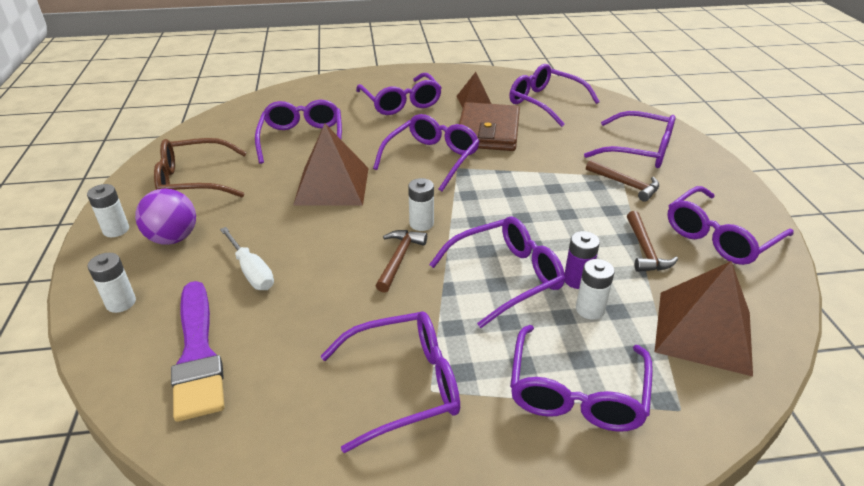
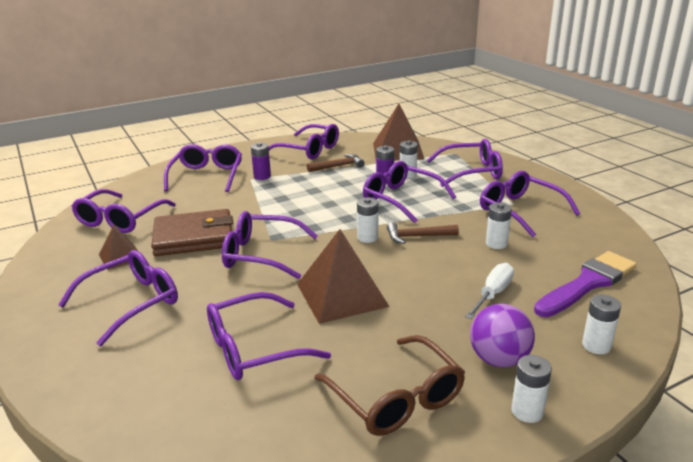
camera: 110 degrees left, 10 degrees down
brown hammer [586,160,659,202] -> purple battery [251,142,271,180]
none -> white battery [486,203,512,249]

